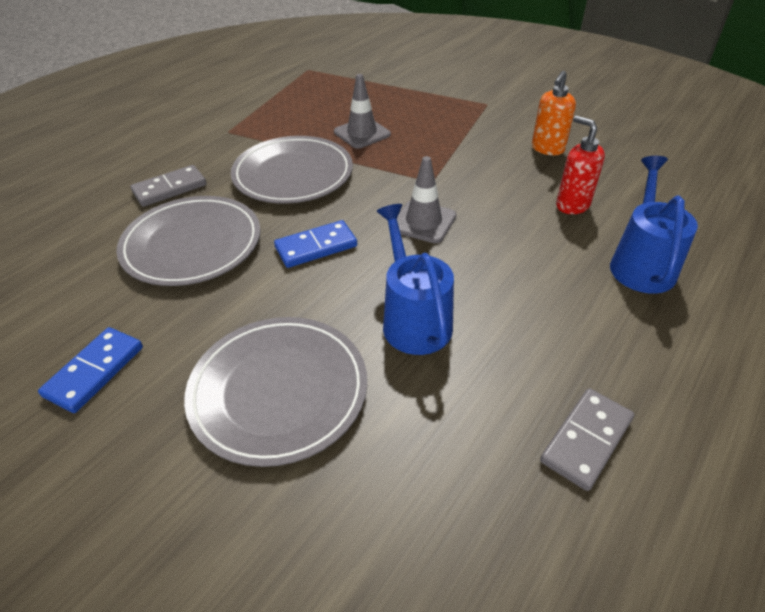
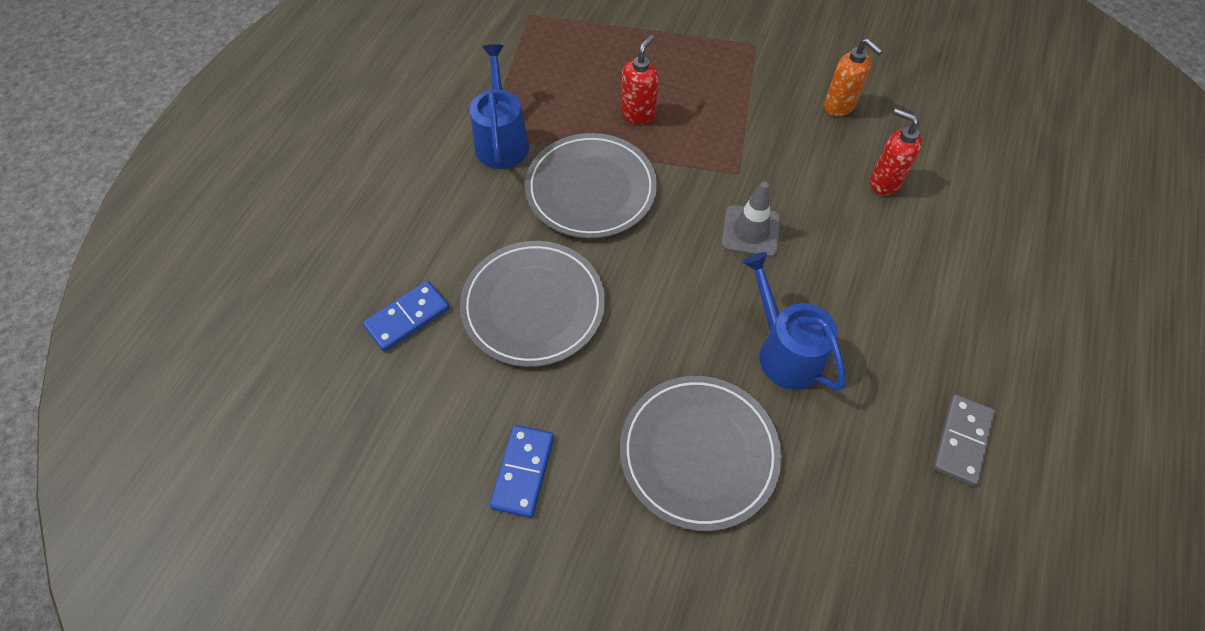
camera: 15 degrees left, 15 degrees up
grey domino [131,165,207,207] -> none
blue domino [274,220,357,268] -> blue domino moved to [363,281,450,352]
grey traffic cone [334,74,391,149] -> red soap dispenser [621,35,659,124]
orange soap dispenser [532,71,576,155] -> orange soap dispenser turned 60 degrees counterclockwise [824,38,883,116]
blue watering can [610,156,698,294] -> blue watering can moved to [470,44,529,169]

